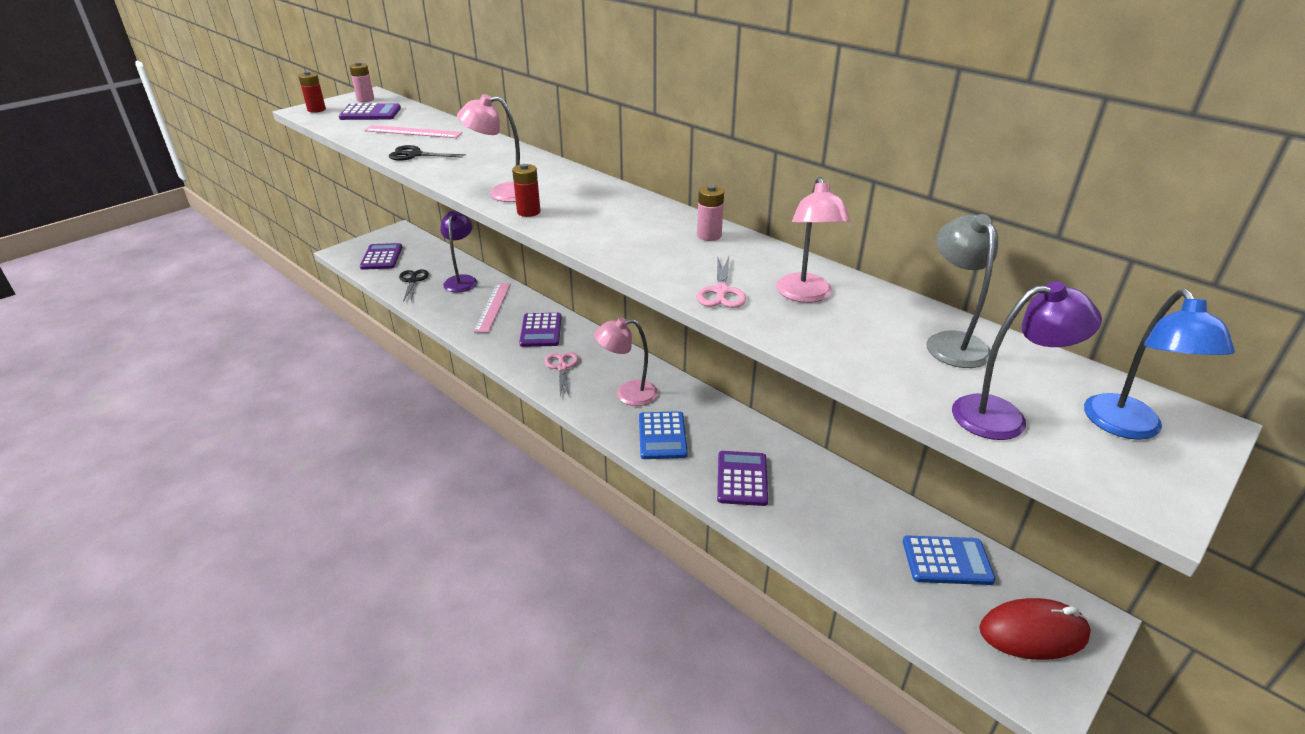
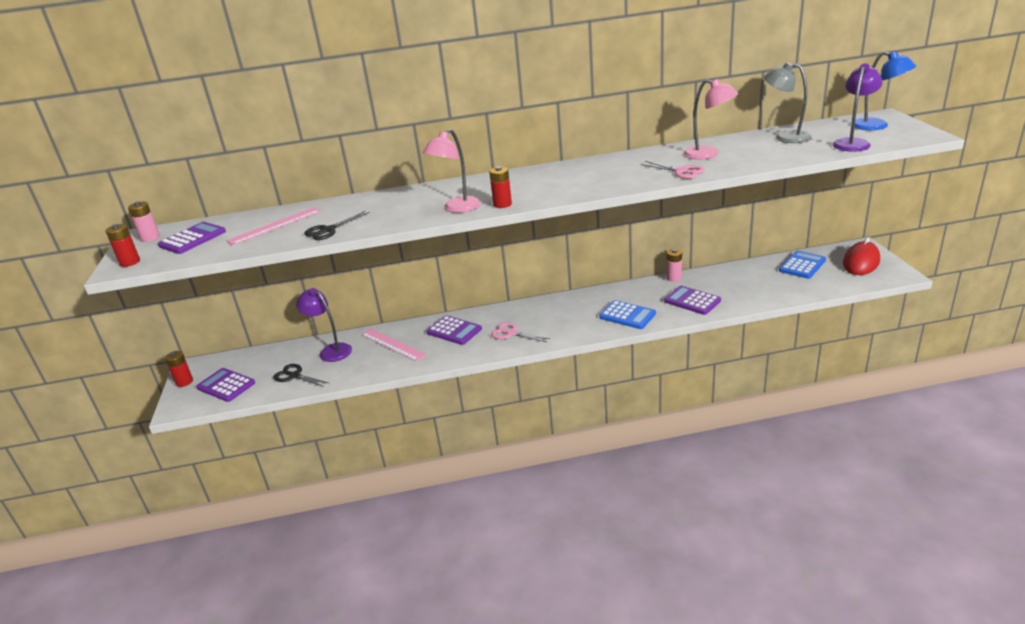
camera: 50 degrees left, 5 degrees down
pink lamp [594,317,658,406] -> none
pink battery [697,185,724,241] -> pink battery moved to [666,249,682,282]
none -> red battery [165,351,193,387]

